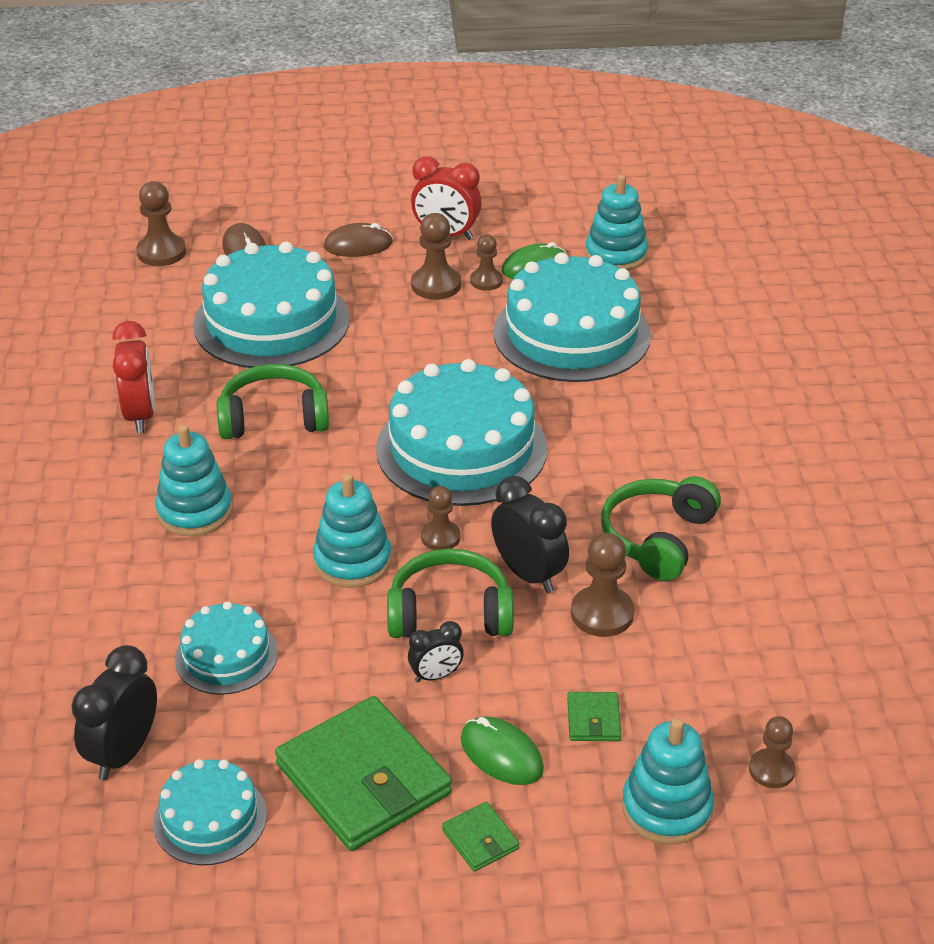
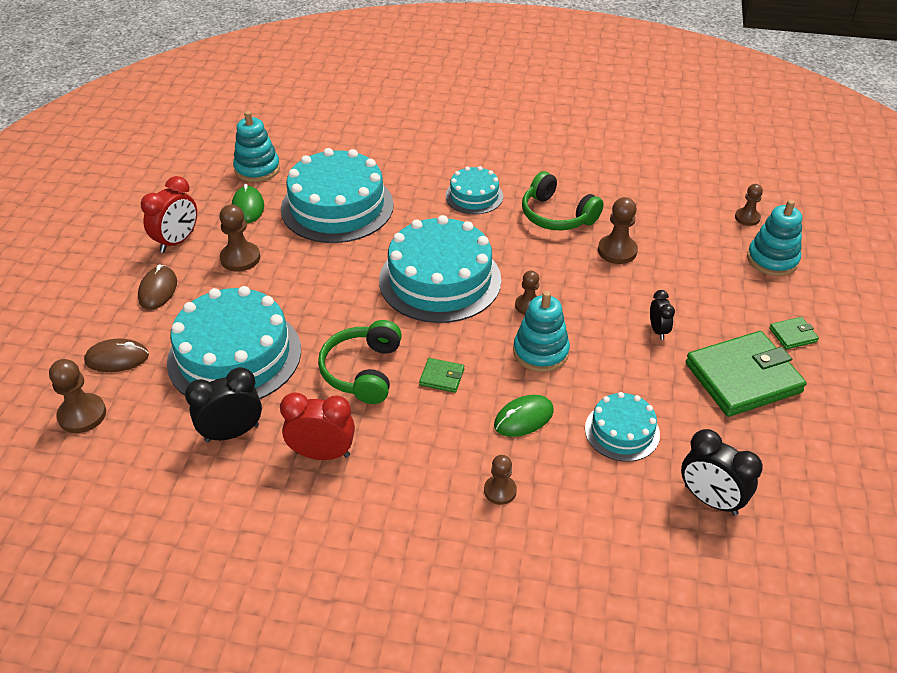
camera: 75 degrees left, 5 degrees up
turquoise cake [153,759,267,865] -> turquoise cake moved to [445,166,503,214]
turquoise stacking toy [155,424,233,537] -> none
green headphones [387,549,514,638] -> none
green mouse [461,716,544,785] -> green mouse moved to [494,395,554,437]
brown pawn [470,234,503,291] -> brown pawn moved to [484,455,517,505]
black clock [491,476,569,593] -> black clock moved to [185,367,262,442]
green wallet [567,692,621,741] -> green wallet moved to [419,358,464,393]

